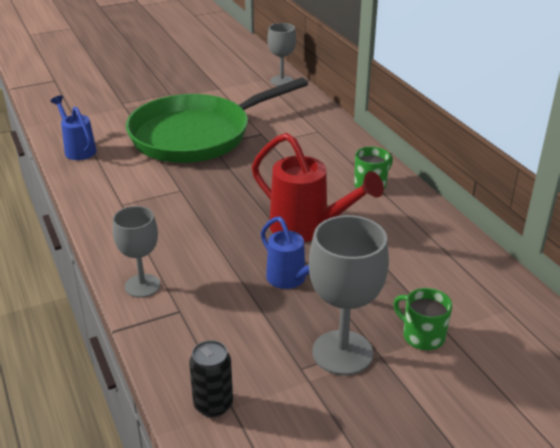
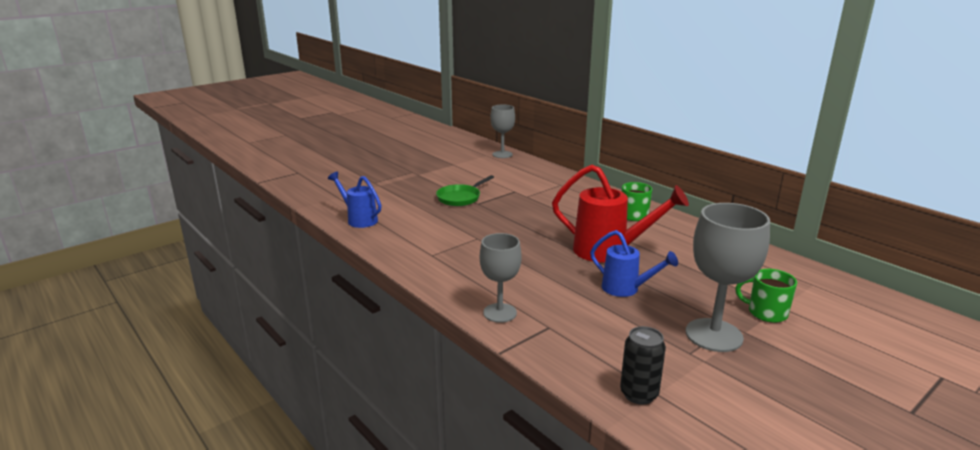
camera: 15 degrees left, 10 degrees down
green pan [126,78,308,163] -> green pan [436,175,494,206], size x0.41

